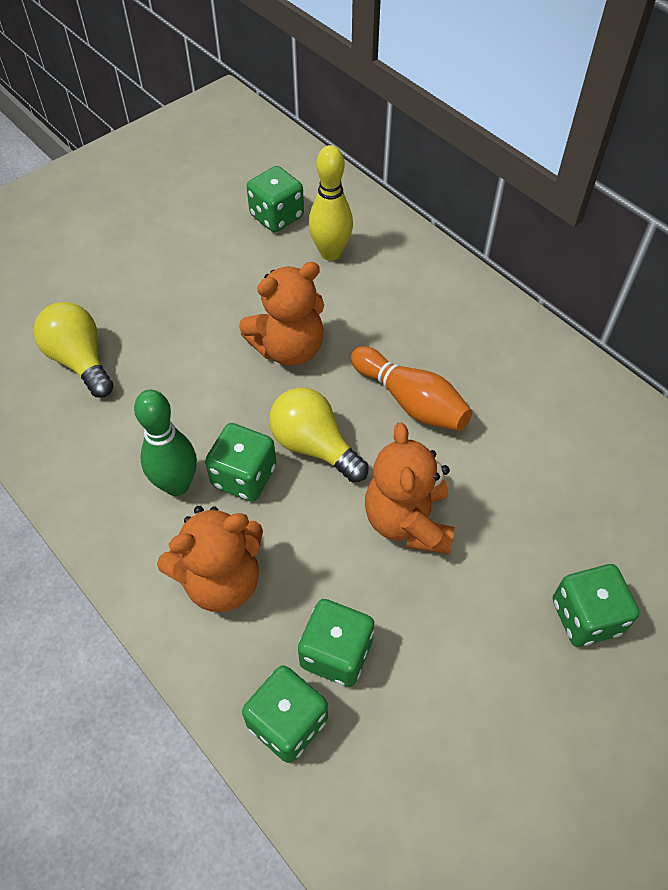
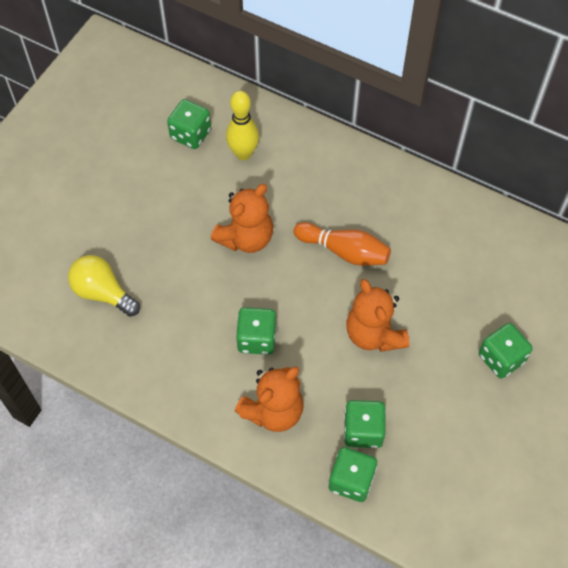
camera: 20 degrees left, 5 degrees up
green bowling pin [134,390,197,496] -> none
yellow light bulb [269,387,369,482] -> none

